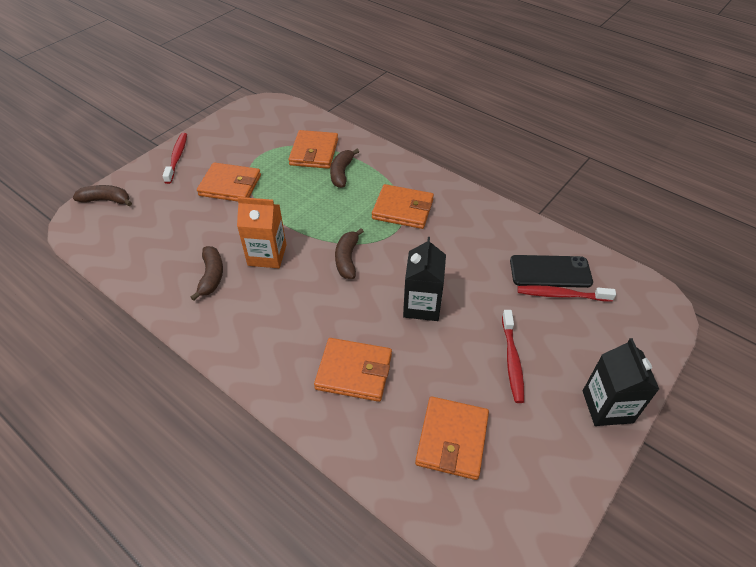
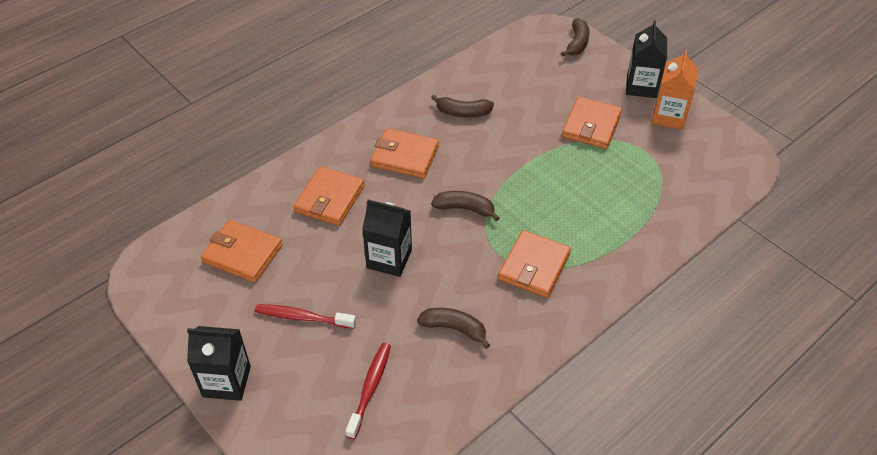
camera: 100 degrees right, 0 degrees up
red toothbrush [162,133,187,184] -> black carton [626,20,667,98]
orange carton [237,197,286,268] -> orange carton moved to [652,50,698,130]
orange wallet [288,130,338,169] -> orange wallet moved to [370,128,439,179]
brown banana [330,149,359,188] -> brown banana moved to [417,308,490,349]
black phone [510,255,593,288] -> none

